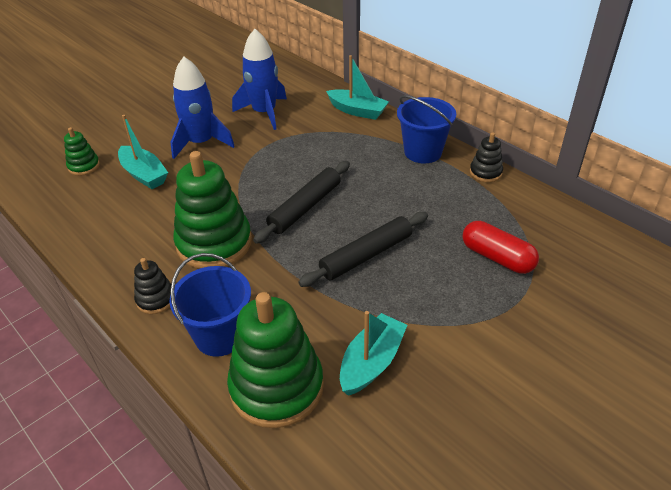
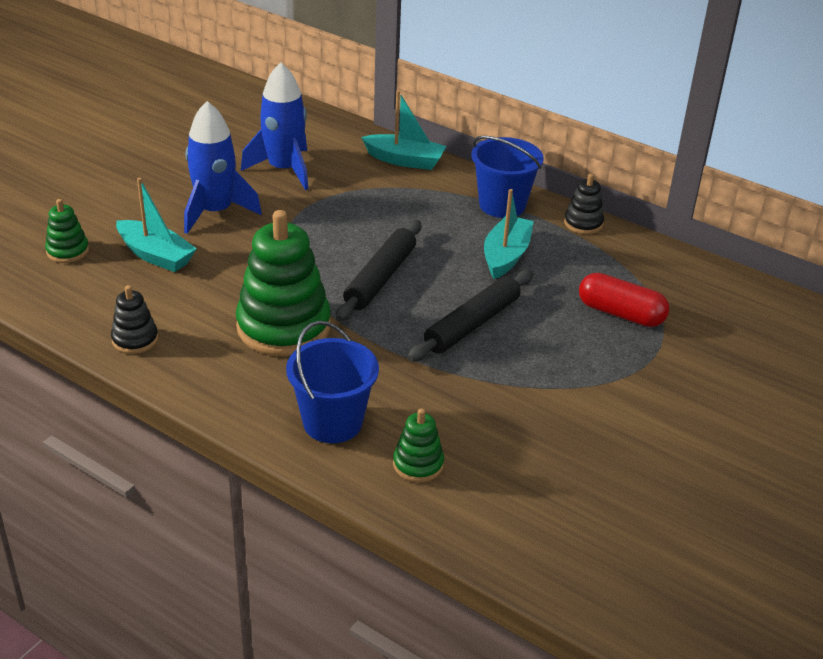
camera: 15 degrees left, 5 degrees down
black stacking toy [134,258,171,314] -> black stacking toy moved to [111,285,158,354]
green stacking toy [227,292,324,428] -> green stacking toy [393,408,444,483], size x0.48
turquoise boat [340,311,407,396] -> turquoise boat moved to [484,189,534,279]

